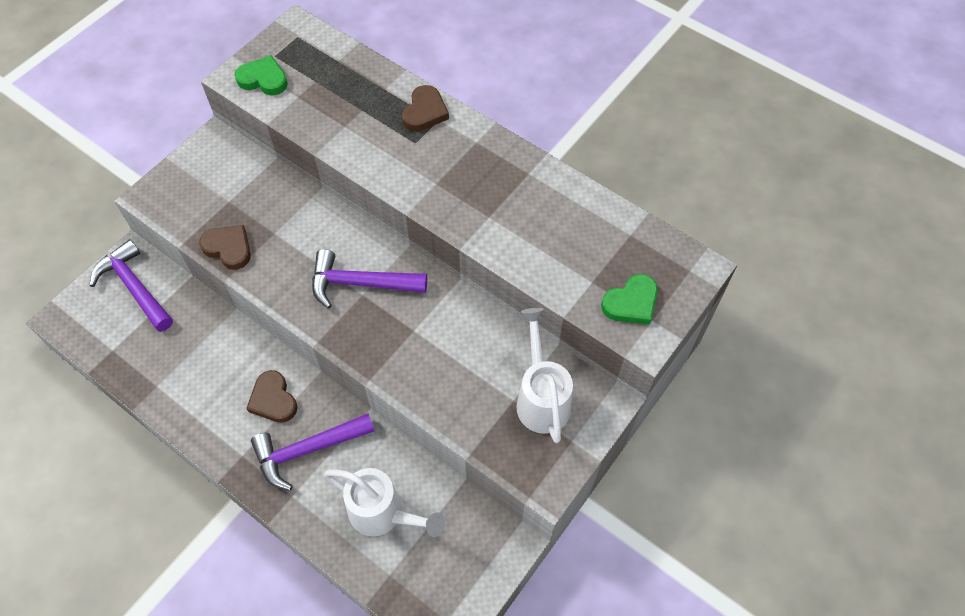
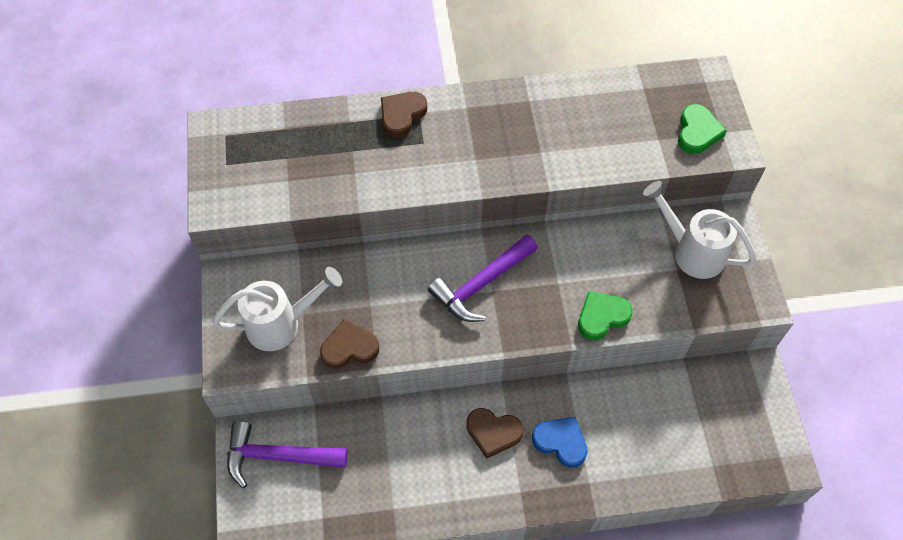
camera: 45 degrees left, 0 degrees up
green heart [235,55,288,95] -> green heart moved to [578,291,633,340]
purple hammer [251,414,374,491] -> blue heart [532,417,588,468]
white watering can [324,468,445,537] -> white watering can moved to [213,267,342,351]
brown heart [402,85,449,131] -> brown heart turned 120 degrees counterclockwise [381,92,427,137]

